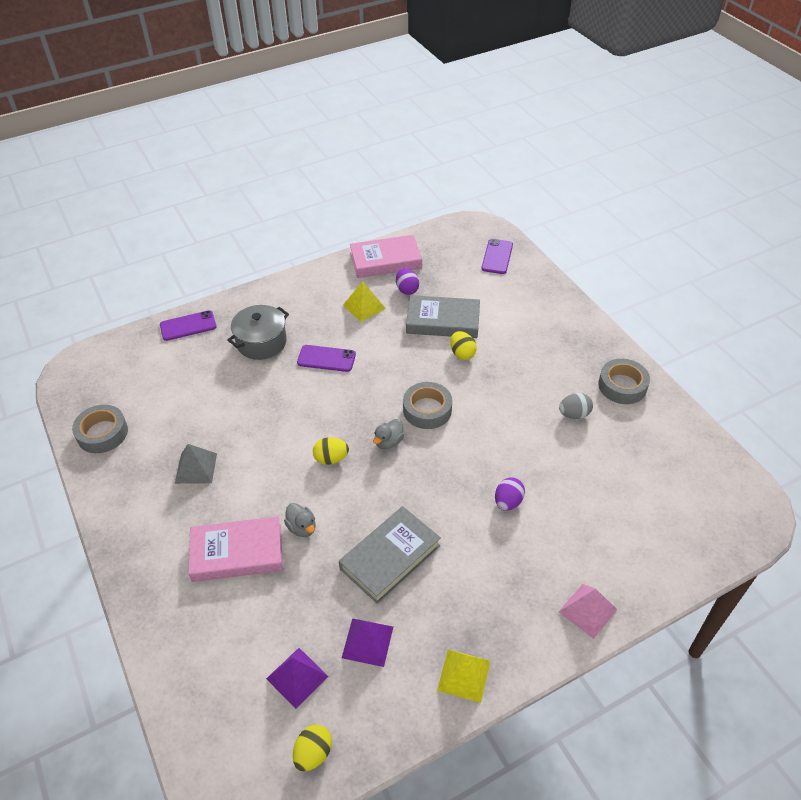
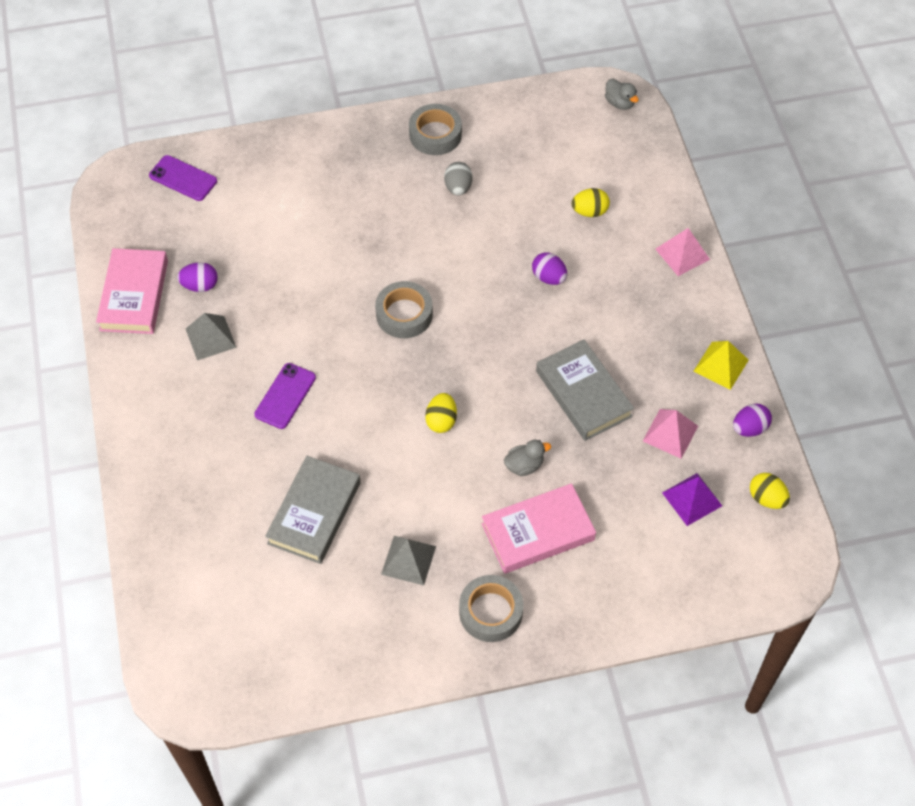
camera: 75 degrees left, 10 degrees up
grey tape [72,405,128,453] -> grey tape moved to [459,575,523,642]
purple phone [160,310,217,341] -> none
pink book [188,516,283,582] -> pink book turned 60 degrees clockwise [482,483,596,574]
grey pot [227,305,289,360] -> none
purple pyramid [342,618,393,667] -> pink pyramid [643,409,698,459]
yellow pyramid [343,281,386,322] -> grey pyramid [186,313,237,360]
grey duck [373,419,404,449] -> grey duck moved to [605,79,639,110]
grey book [406,295,480,338] -> grey book moved to [265,456,361,564]
yellow egg [450,331,477,360] -> yellow egg moved to [572,188,610,217]
none -> purple egg [733,404,772,437]

